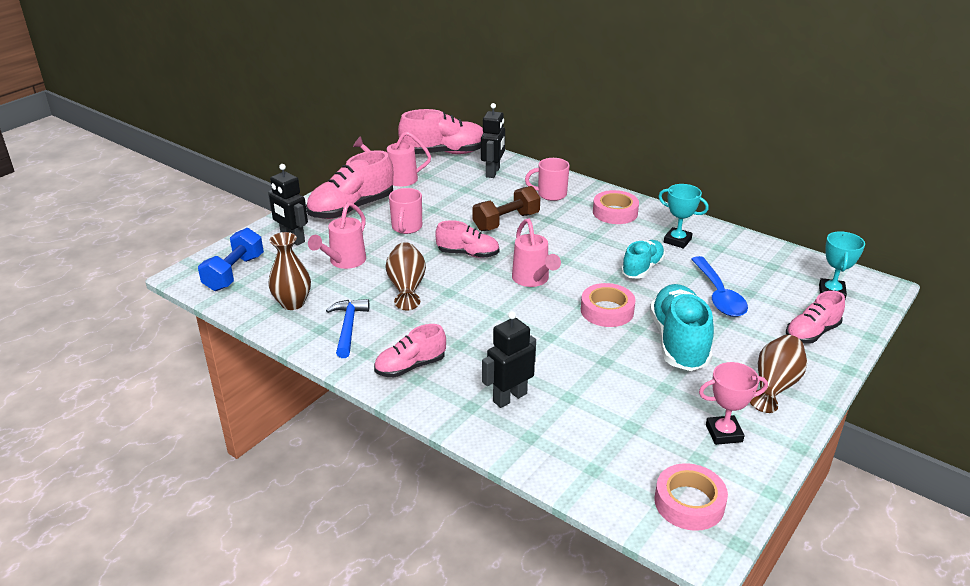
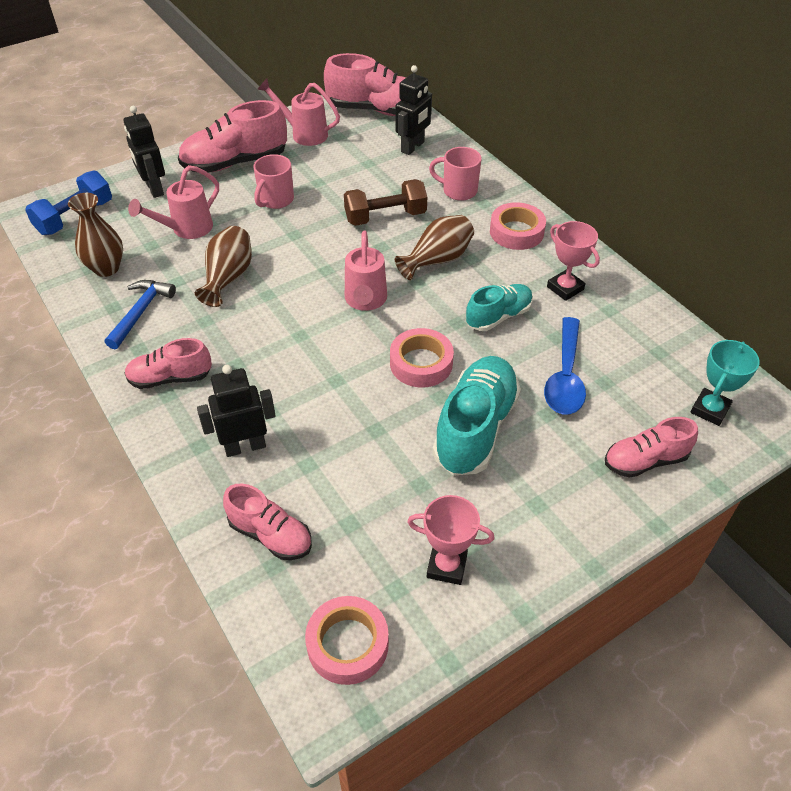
camera: 20 degrees right, 15 degrees up
pink shoe [435,220,500,258] -> pink shoe moved to [223,484,312,560]
turquoise trophy [659,184,709,249] -> pink trophy [547,221,600,301]
brown vase [750,335,807,413] -> brown vase moved to [395,215,474,280]

